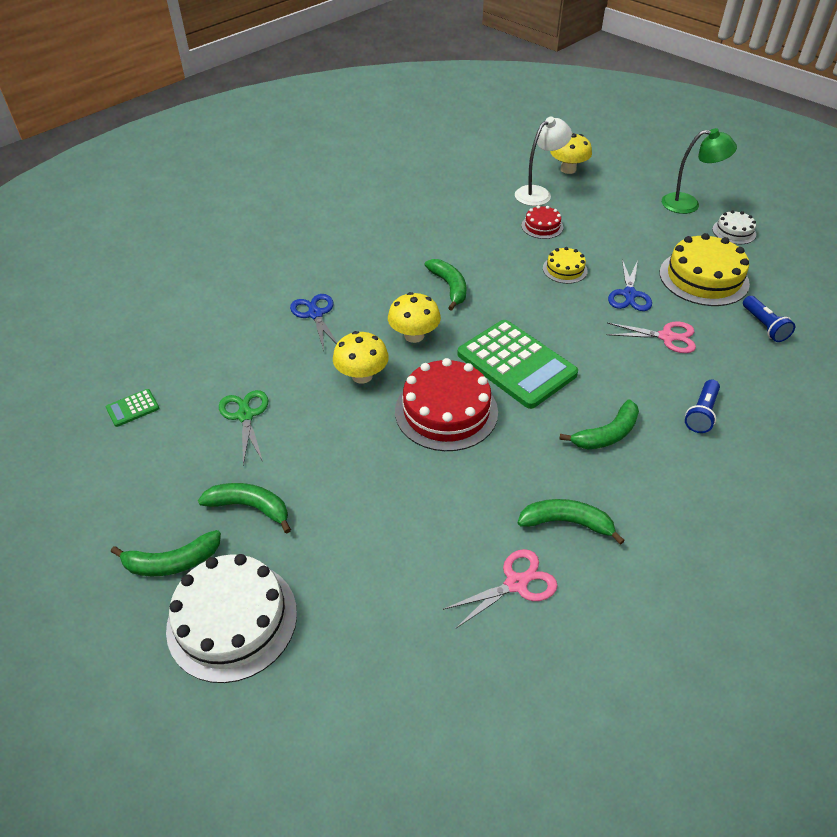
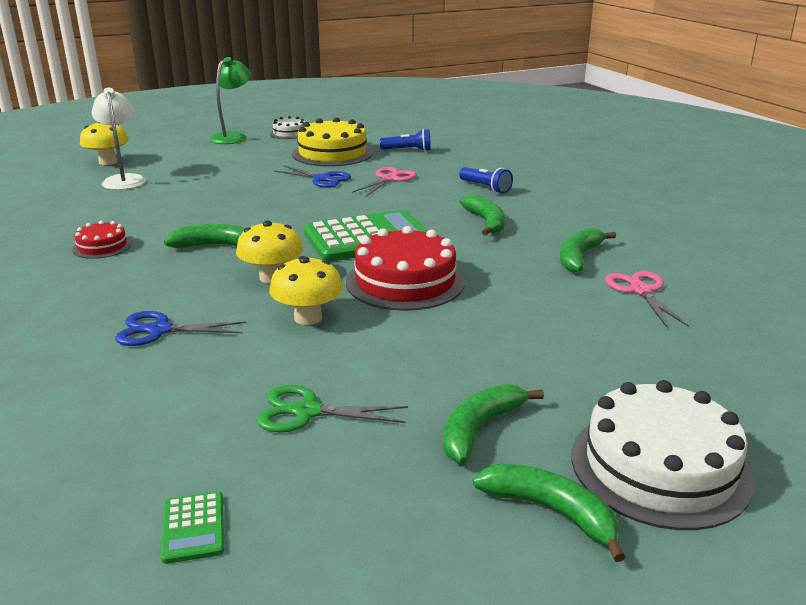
camera: 70 degrees left, 20 degrees down
green banana [111,530,221,576] -> green banana turned 60 degrees counterclockwise [473,464,625,562]
red cake [521,205,563,239] -> red cake moved to [72,221,132,259]
yellow cake [543,247,588,284] -> none

